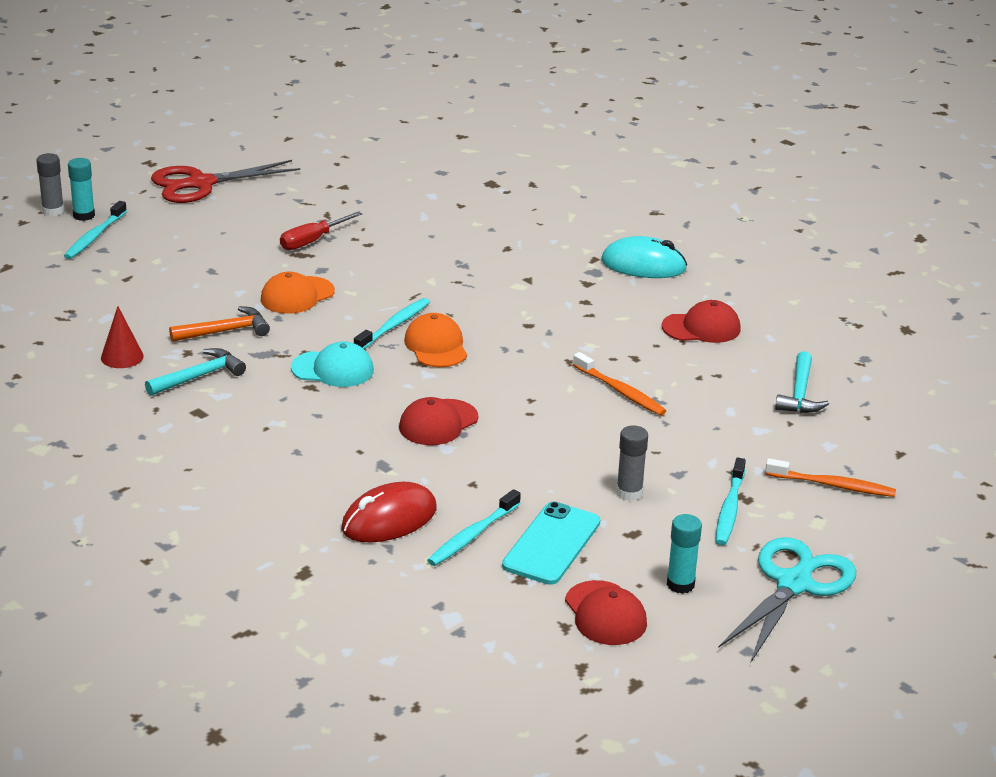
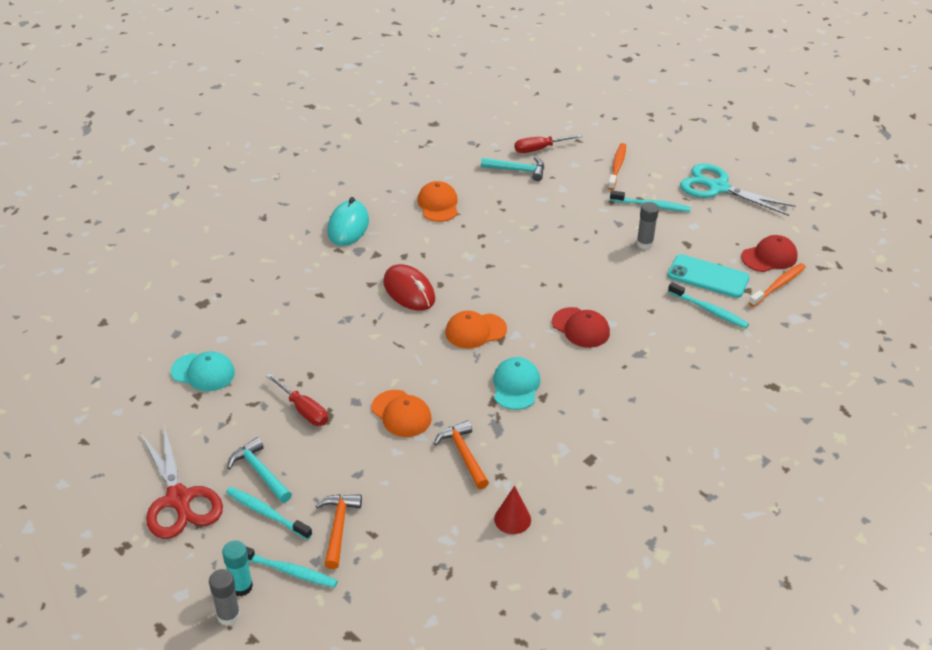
camera: 90 degrees left, 10 degrees up
turquoise hammer [145,348,246,396] -> turquoise hammer moved to [227,437,292,503]
red mouse [342,482,437,542] -> red mouse moved to [383,264,435,311]
turquoise toothbrush [354,298,430,349] -> turquoise toothbrush moved to [226,487,312,540]
orange toothbrush [573,352,666,415] -> orange toothbrush moved to [749,263,806,307]
red cap [662,300,741,343] -> orange cap [418,181,458,222]
turquoise glue stick [667,514,702,594] -> none
none -> turquoise cap [171,351,235,391]
none -> orange hammer [316,494,362,569]
none -> red screwdriver [515,134,582,153]

